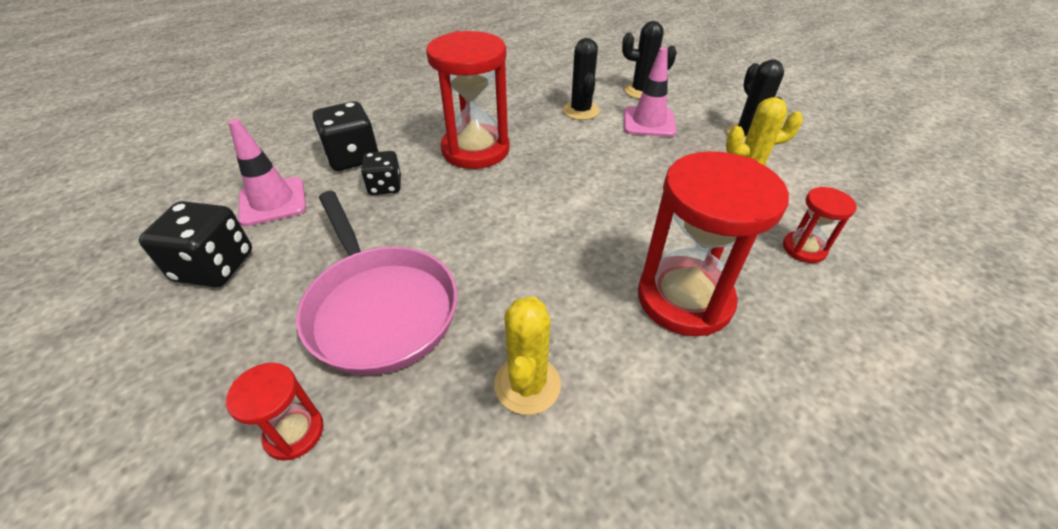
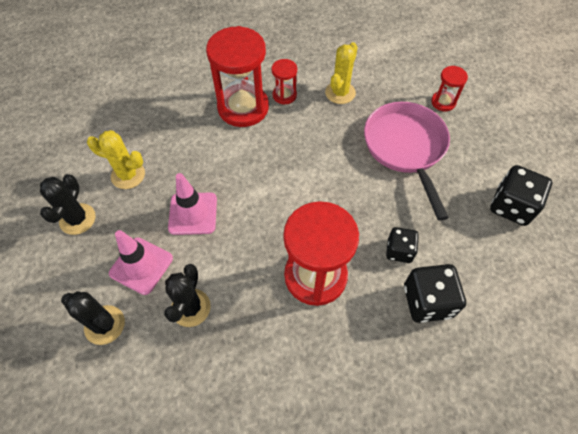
camera: 160 degrees left, 15 degrees up
pink traffic cone [228,119,306,226] -> pink traffic cone moved to [168,173,217,235]
red hourglass [783,187,857,263] -> red hourglass moved to [271,59,297,104]

